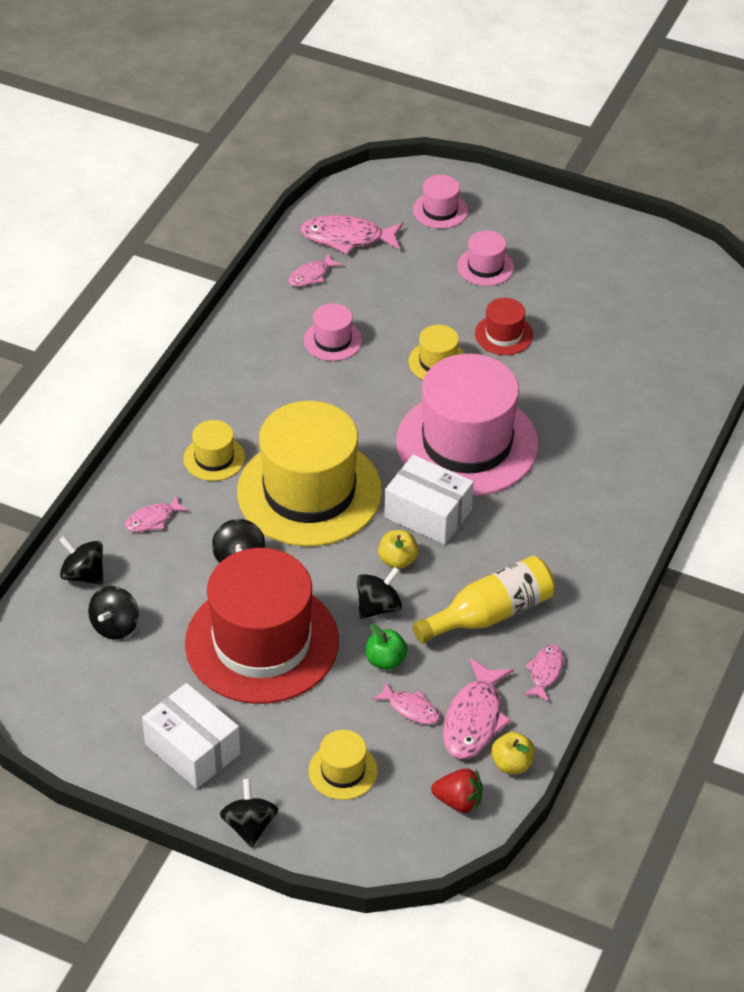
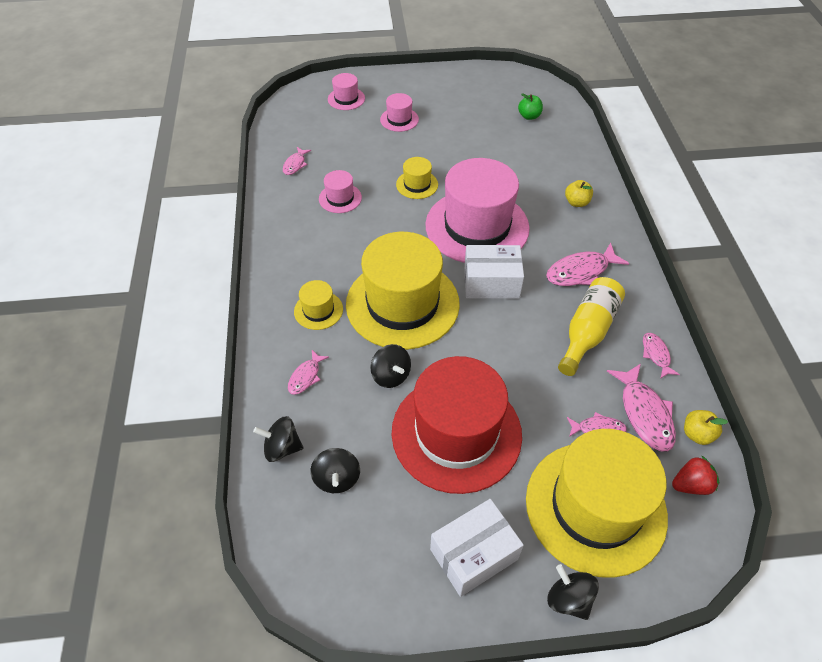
camera: 30 degrees left, 5 degrees up
white box [142,683,241,789] -> white box turned 45 degrees counterclockwise [430,499,524,597]
pink fish [300,215,403,254] -> pink fish moved to [546,243,629,286]
yellow hat [309,730,378,800] -> yellow hat [526,429,668,578], size x2.33
black spinning top [357,567,402,619] -> none
green apple [366,624,408,670] -> green apple moved to [518,93,543,120]
yellow apple [378,530,419,569] -> yellow apple moved to [565,180,593,207]
red hat [475,298,533,355] -> none

